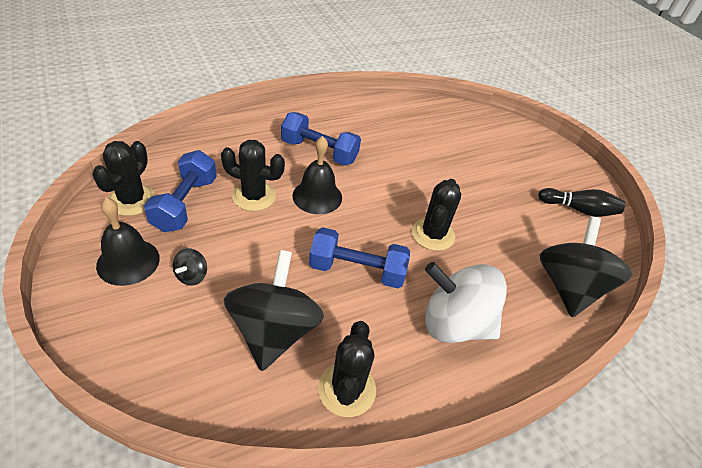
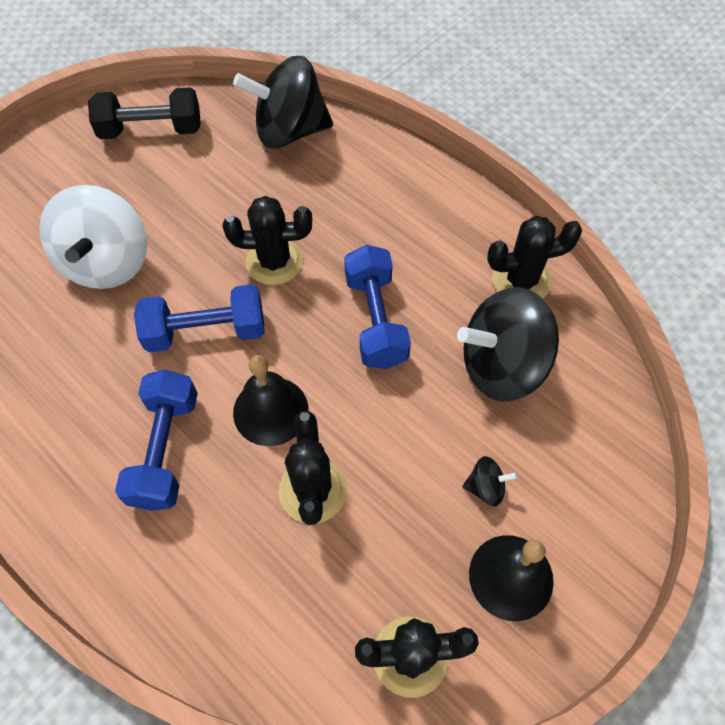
camera: 105 degrees left, 15 degrees up
blue dumbbell [144,150,217,232] -> blue dumbbell moved to [134,284,265,352]
white spinning top [425,262,507,343] -> white spinning top moved to [39,185,147,289]
black bowling pin [538,188,625,217] -> black dumbbell [88,87,201,139]

